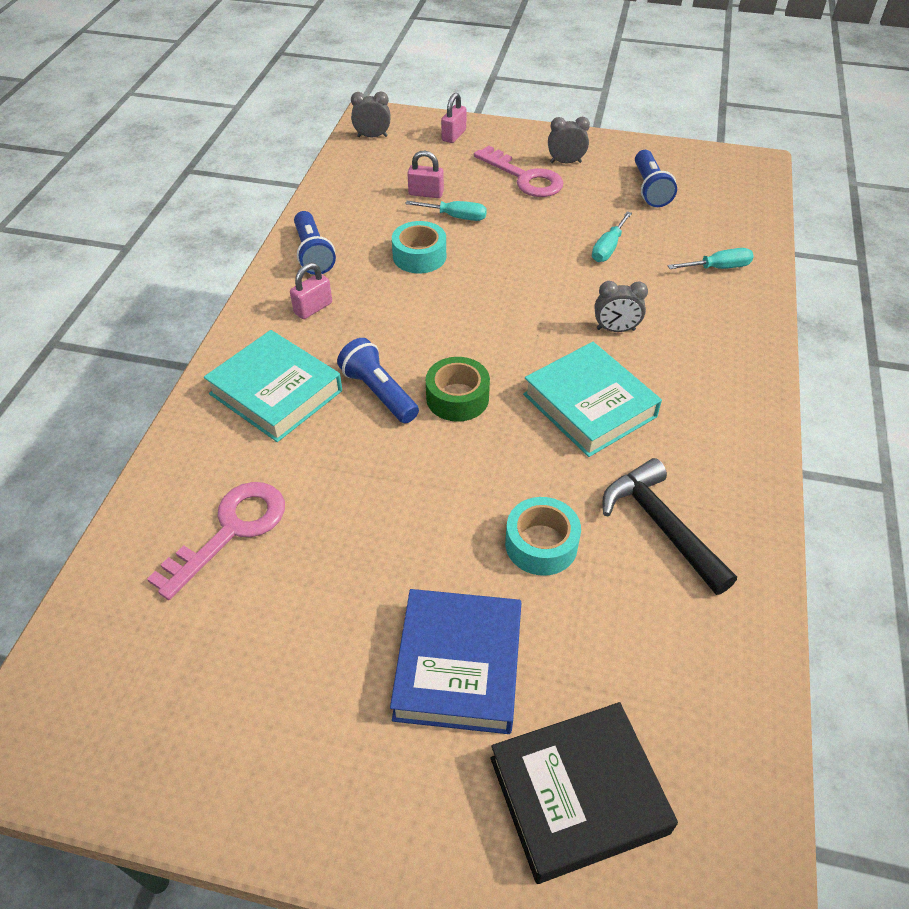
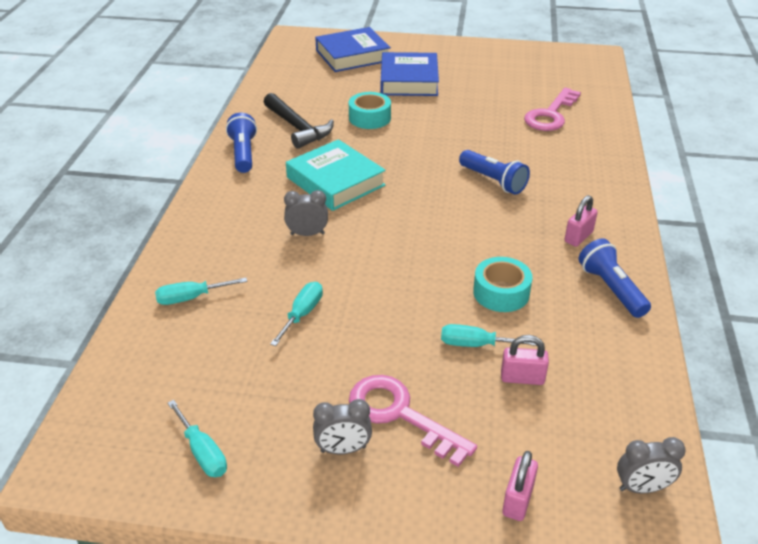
camera: 175 degrees right, 10 degrees down
turquoise book [204,330,342,442] -> none
green tape [426,357,490,422] -> none
black book [490,702,678,884] -> blue book [315,27,391,72]
blue flashlight [635,150,677,207] -> blue flashlight moved to [226,113,257,173]
none -> turquoise screwdriver [167,400,227,477]

